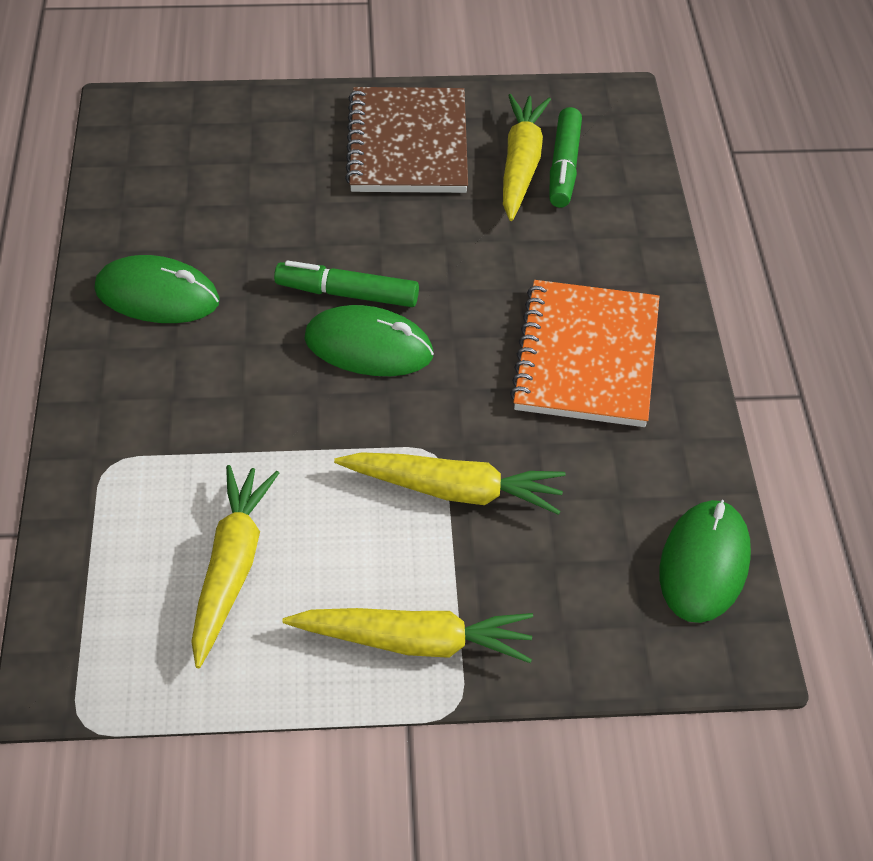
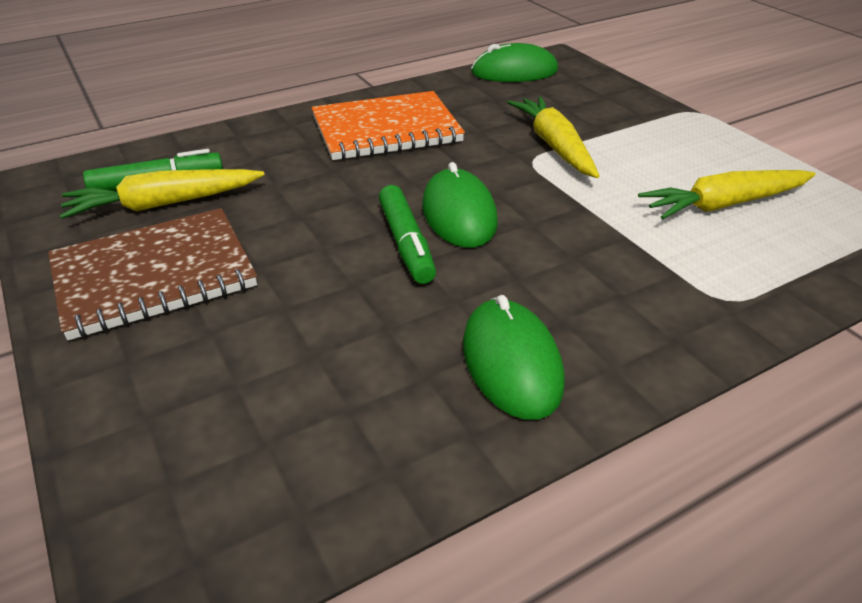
camera: 115 degrees left, 10 degrees down
yellow carrot [283,608,533,663] -> none

